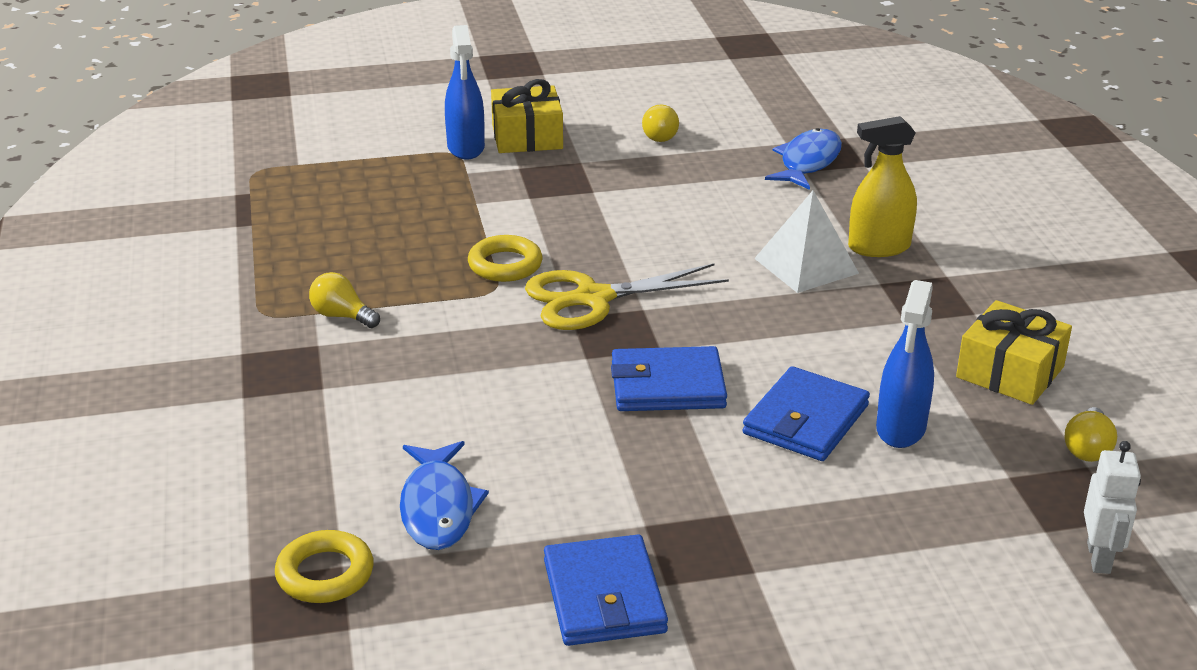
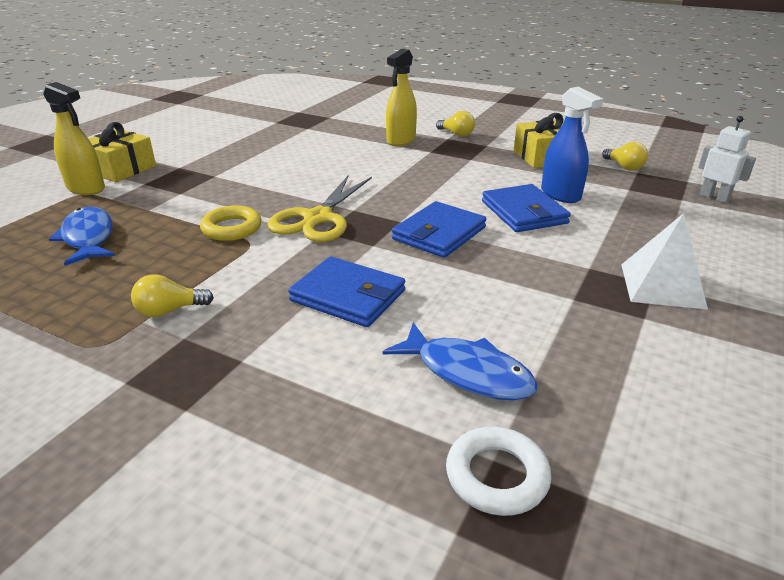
camera: 50 degrees left, 0 degrees up
yellow ring [275,530,374,603] -> white ring [446,427,551,516]
blue spray bottle [445,25,485,159] -> yellow spray bottle [43,82,105,195]
blue wallet [544,535,668,646] -> blue wallet moved to [288,256,405,327]
yellow light bulb [642,105,679,142] -> yellow light bulb moved to [436,111,475,137]
white pyramid [754,191,859,293] -> white pyramid moved to [621,213,708,310]
blue fish [765,128,842,190] -> blue fish moved to [49,207,115,266]

